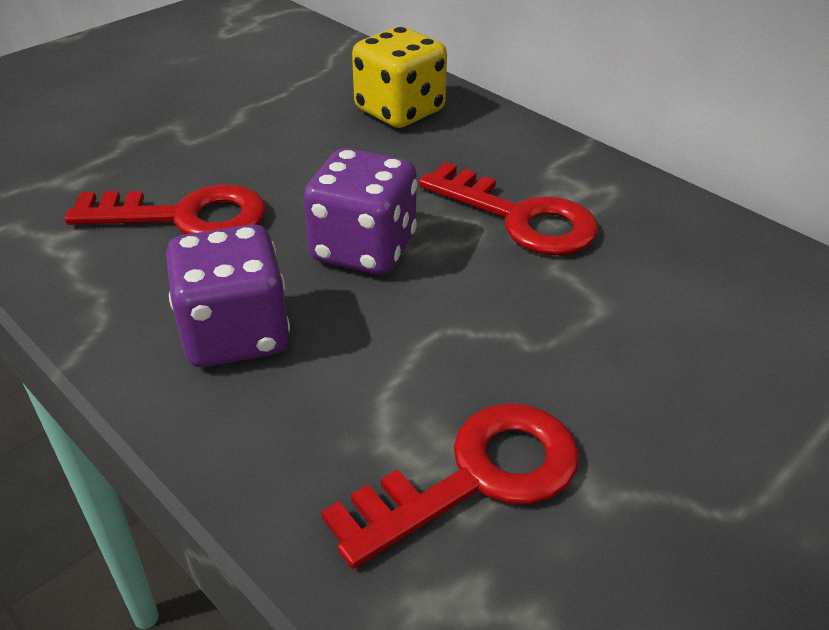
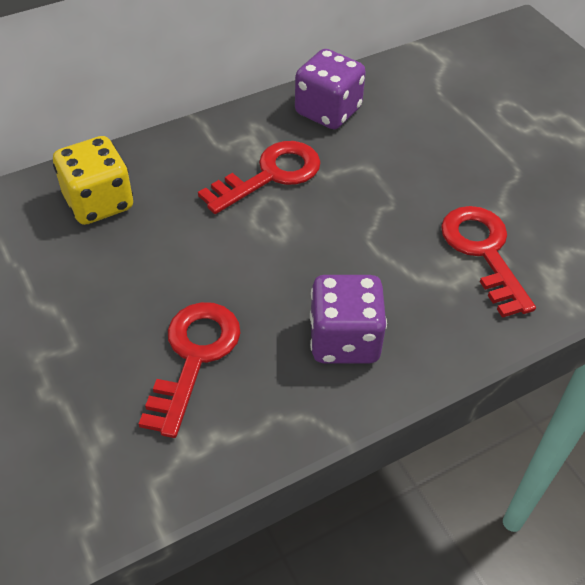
camera: 75 degrees left, 10 degrees up
purple dice [303,148,417,275] -> purple dice moved to [295,49,366,129]

